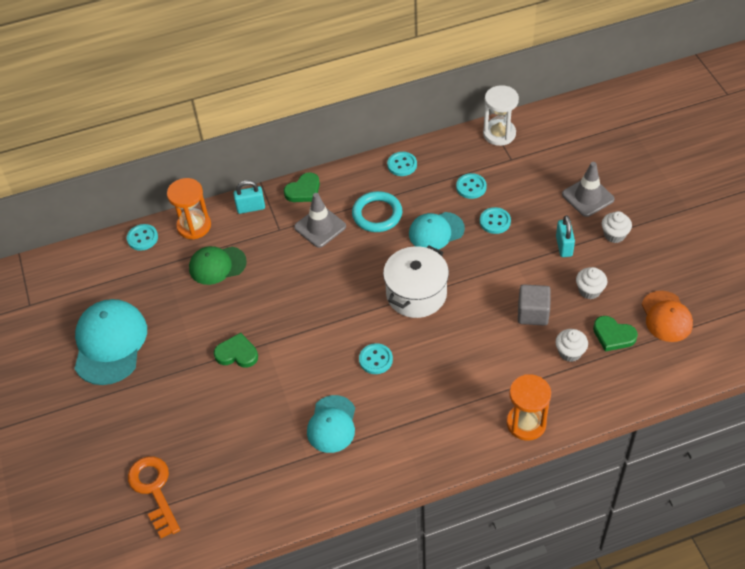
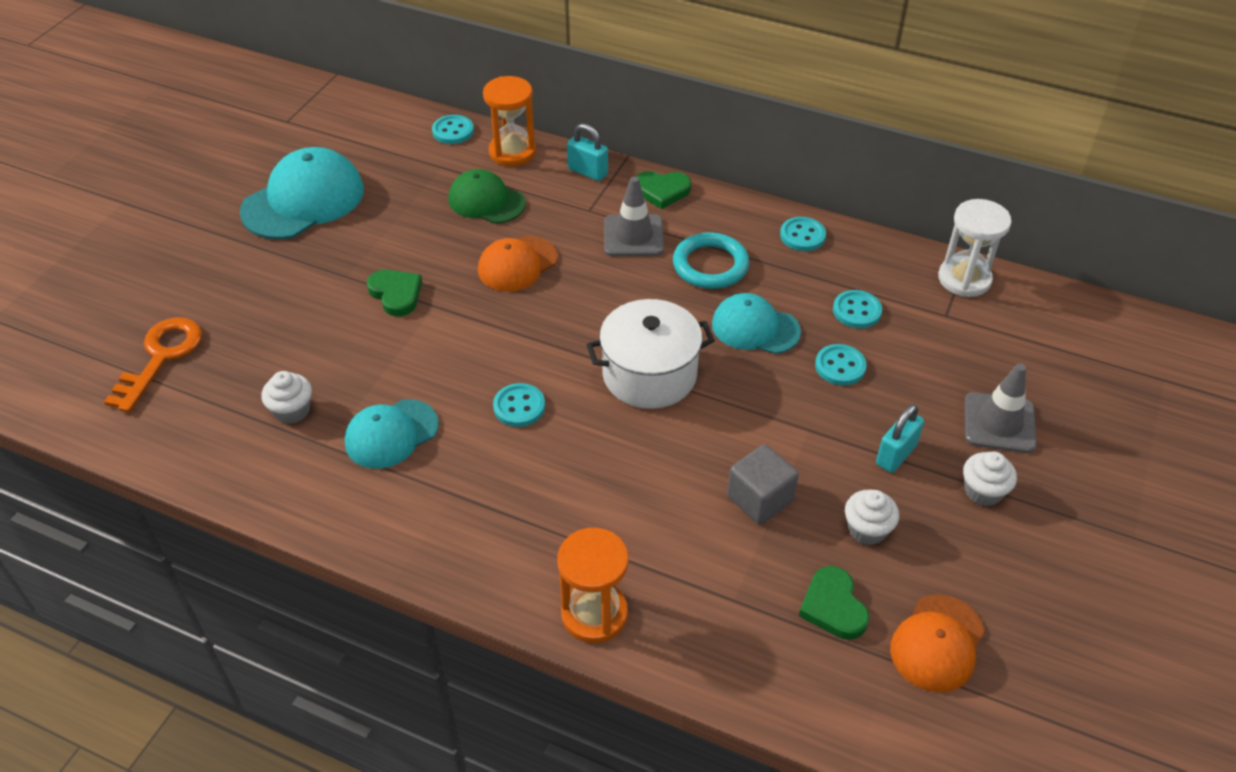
camera: 40 degrees right, 5 degrees down
white cupcake [555,329,588,362] -> white cupcake moved to [262,371,312,424]
none -> orange cap [478,236,558,292]

